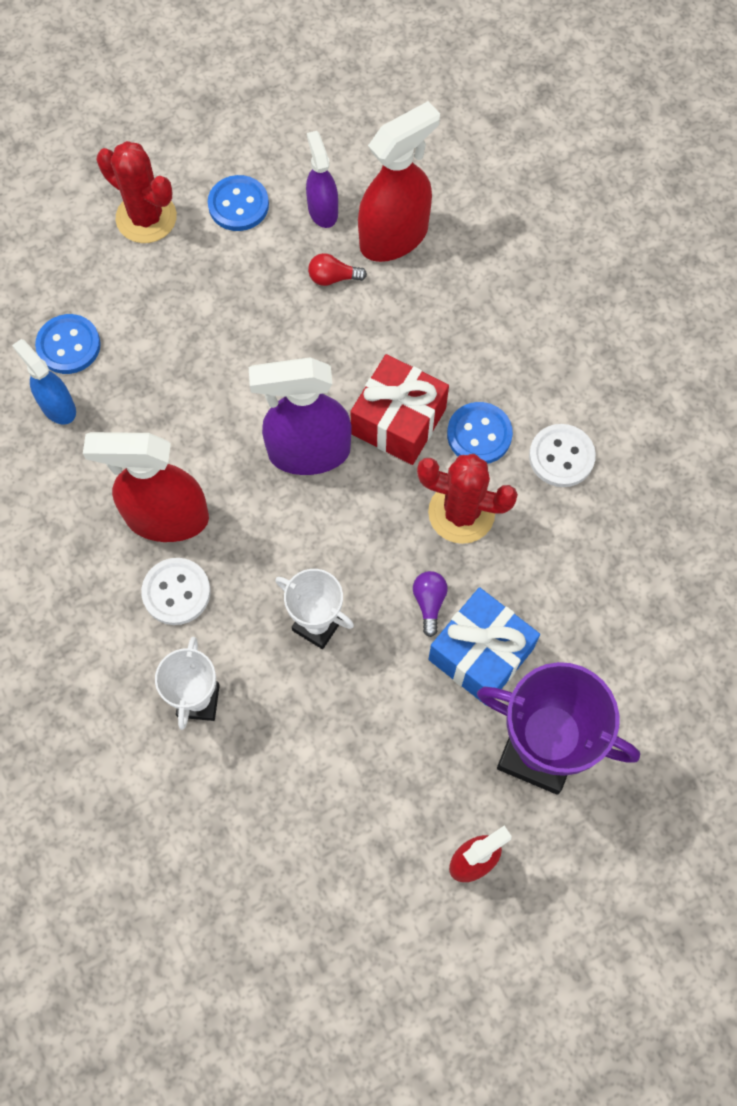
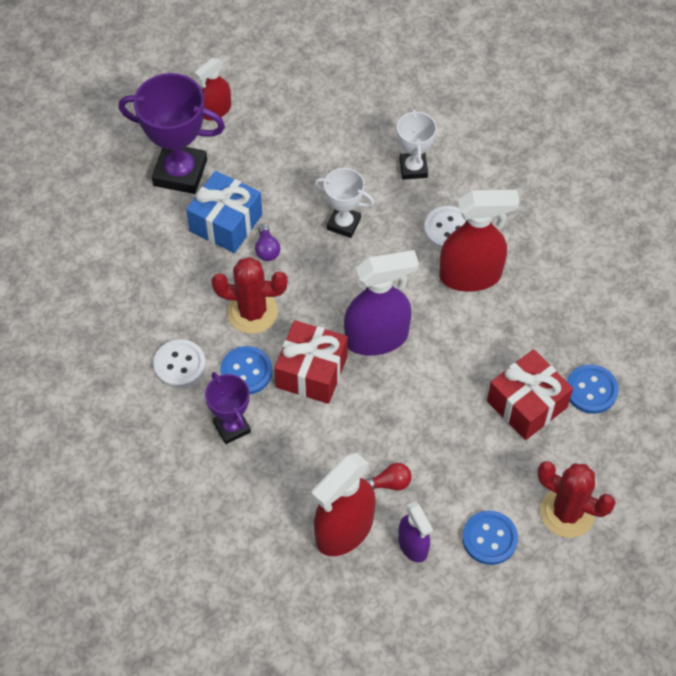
camera: 170 degrees right, 10 degrees down
blue spray bottle [12,339,76,425] -> none
none -> purple trophy [205,372,251,444]
none -> red gift [487,349,573,440]

